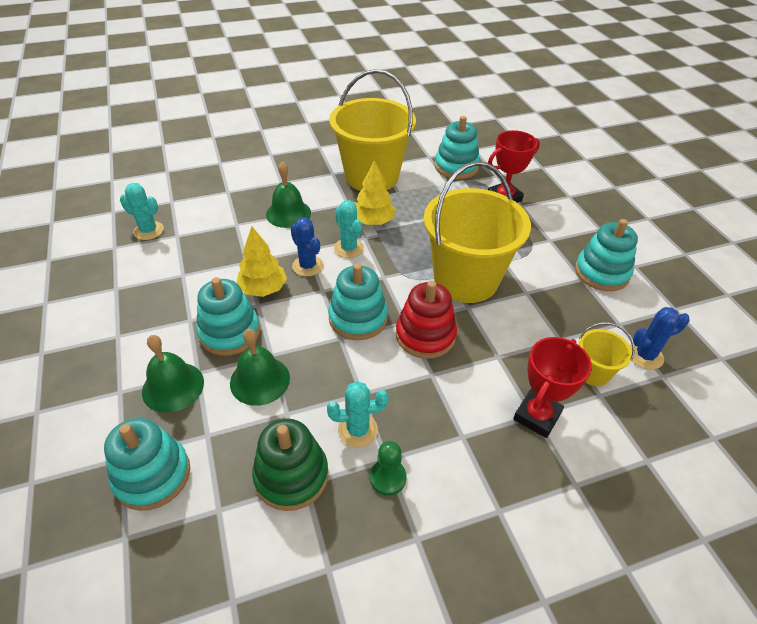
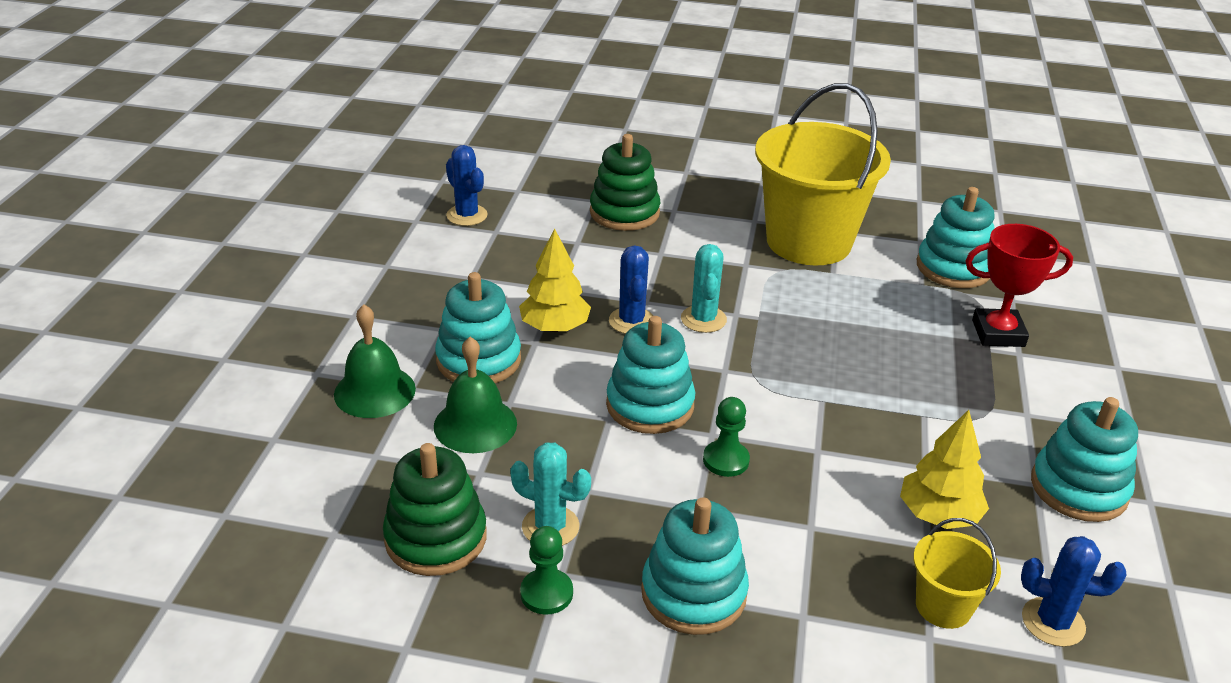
camera: 30 degrees right, 10 degrees down
turquoise stacking toy [104,418,190,511] -> turquoise stacking toy moved to [641,497,749,635]
turquoise cactus [120,183,164,240] -> blue cactus [446,145,488,226]
green bell [266,161,311,228] -> none
yellow tree [356,160,396,225] -> yellow tree moved to [900,410,989,529]
red stacking toy [396,281,457,359] -> green pawn [703,397,750,477]
yellow bucket [424,161,531,303] -> none
red trophy [513,337,592,438] -> none
none -> green stacking toy [590,134,660,231]

